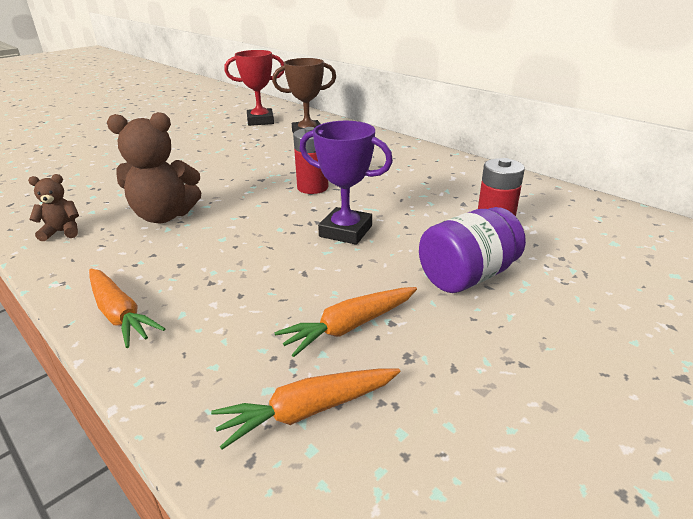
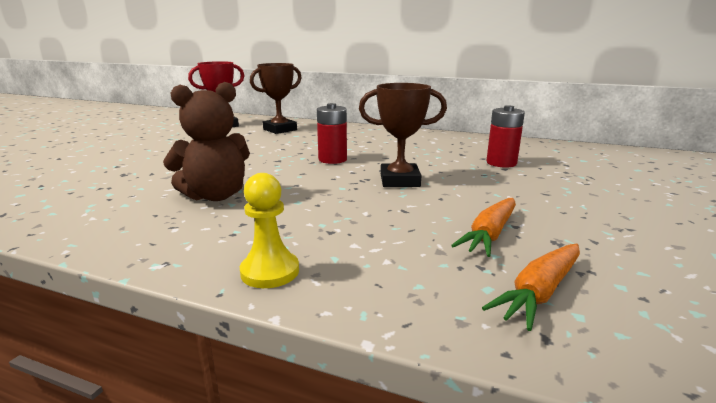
camera: 25 degrees left, 10 degrees down
brown teddy bear [28,174,79,241] -> none
orange carrot [89,269,165,348] -> yellow pawn [240,173,299,288]
purple trophy [300,121,393,245] -> brown trophy [359,83,447,187]
purple jar [419,207,526,293] -> none

